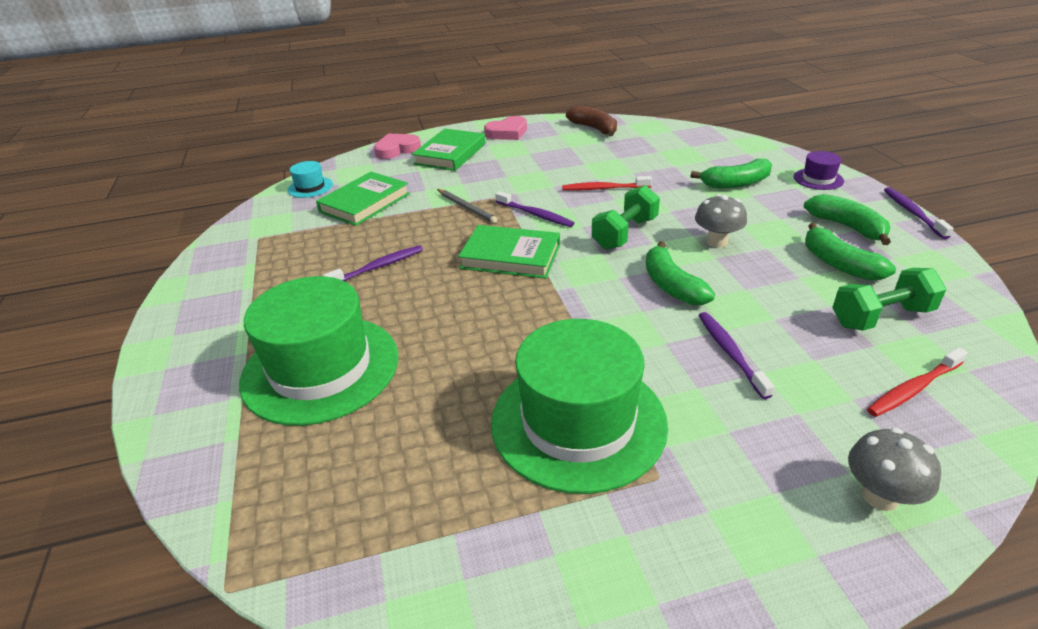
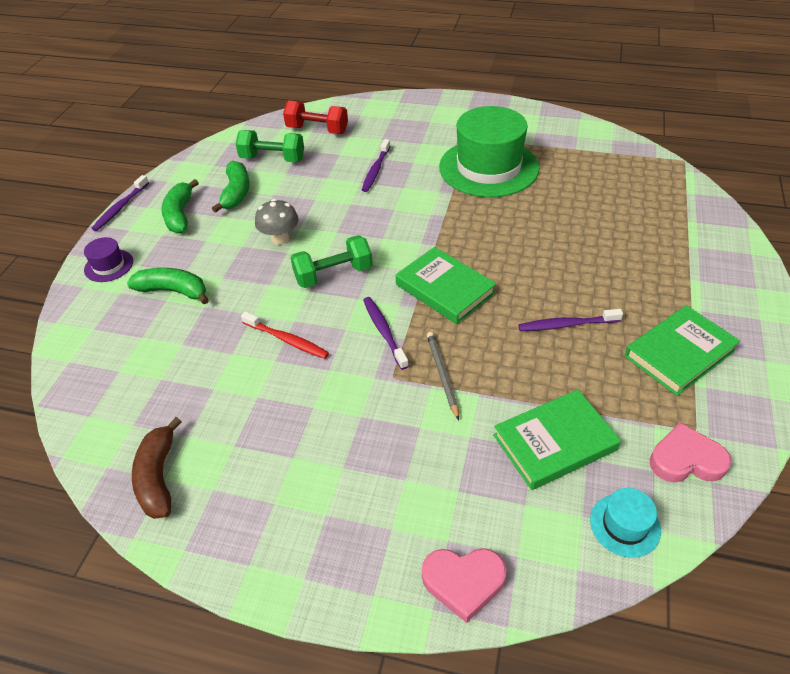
camera: 150 degrees left, 10 degrees up
green hat [239,276,398,426] -> none
green book [412,129,486,171] -> green book moved to [625,305,740,396]
pink heart [484,116,527,140] -> pink heart moved to [650,422,731,483]
green banana [646,241,715,305] -> none
grey mushroom [848,428,941,511] -> none
red toothbrush [867,347,968,417] -> red dumbbell [283,100,348,134]

